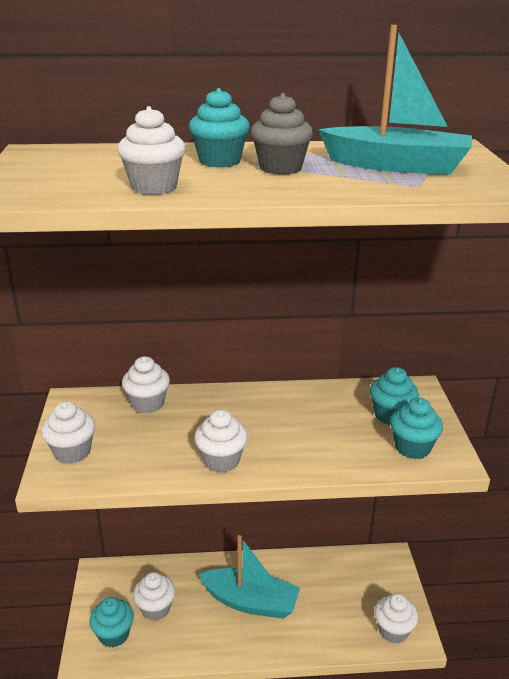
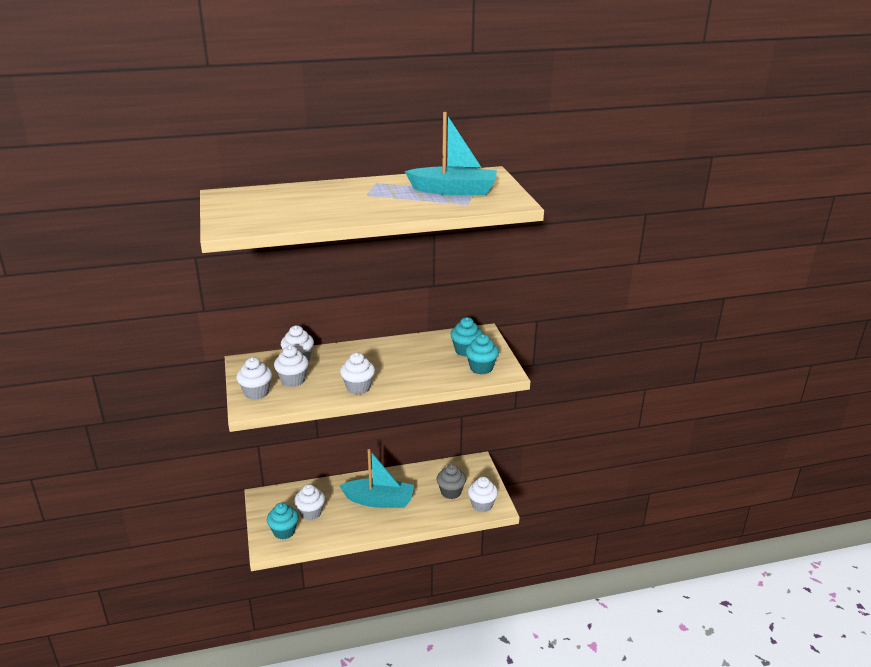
camera: 10 degrees left, 0 degrees up
white cupcake [117,106,186,194] -> white cupcake moved to [274,346,309,387]
turquoise cupcake [189,88,250,168] -> none
grey cupcake [251,93,313,175] -> grey cupcake moved to [437,464,466,499]

